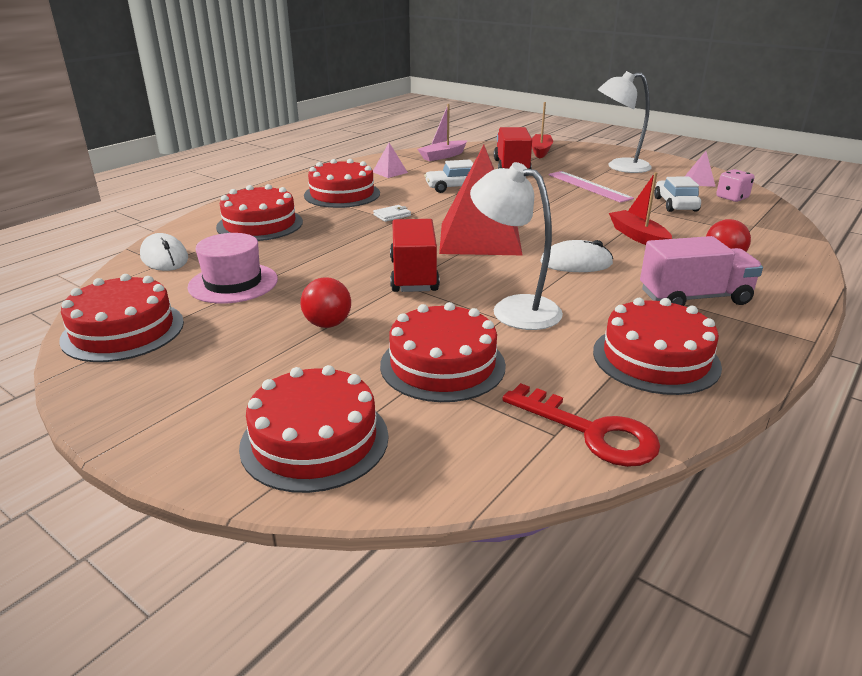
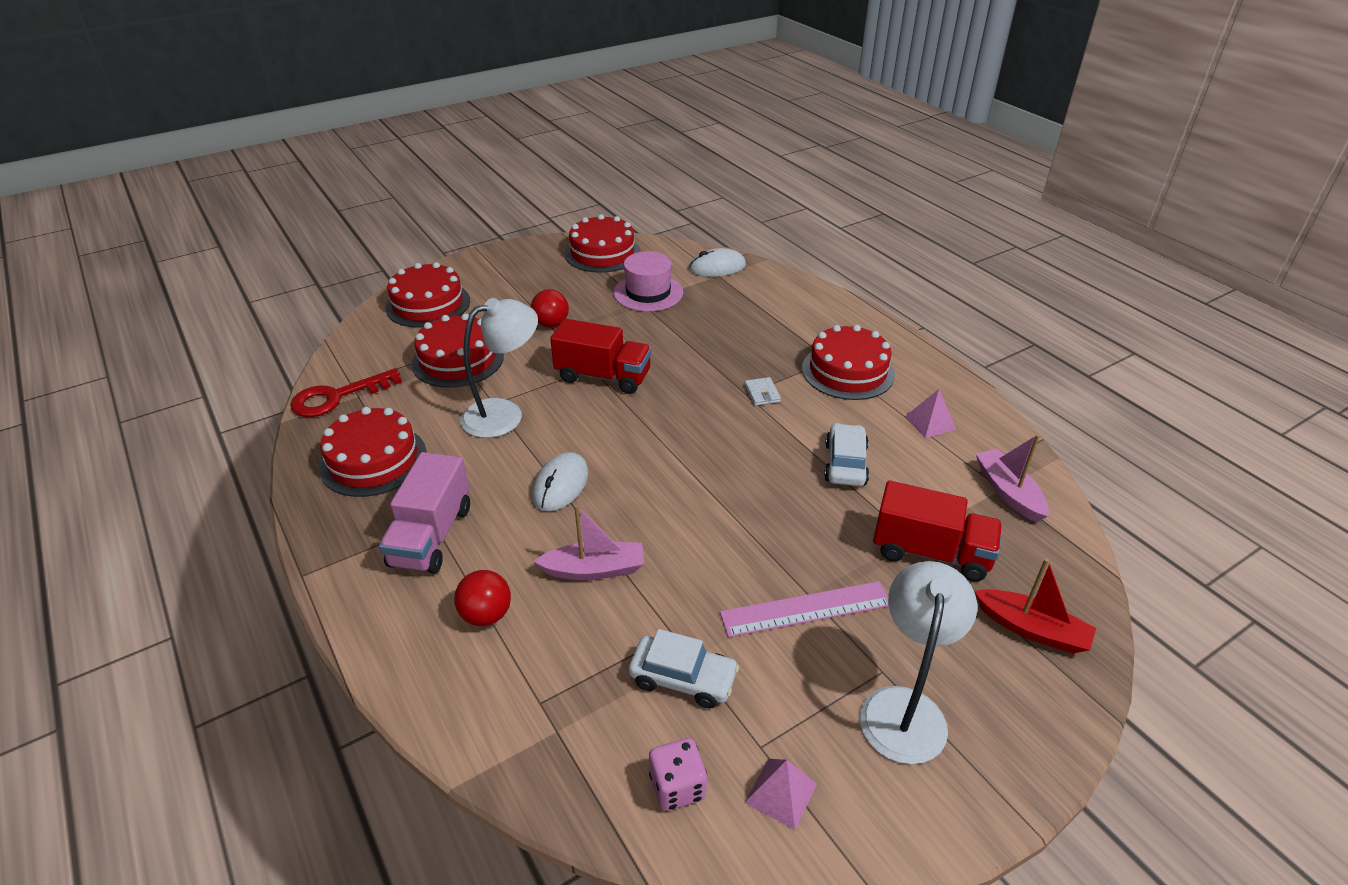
camera: 110 degrees right, 10 degrees up
red cake [216,184,303,241] -> none
red pyramid [439,145,523,255] -> none
red boat [609,172,672,245] -> pink boat [533,505,644,580]

